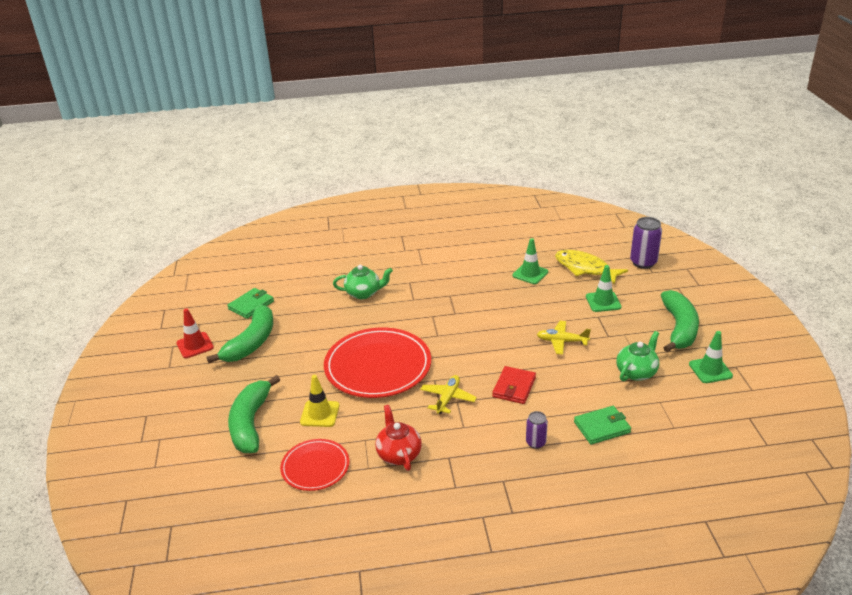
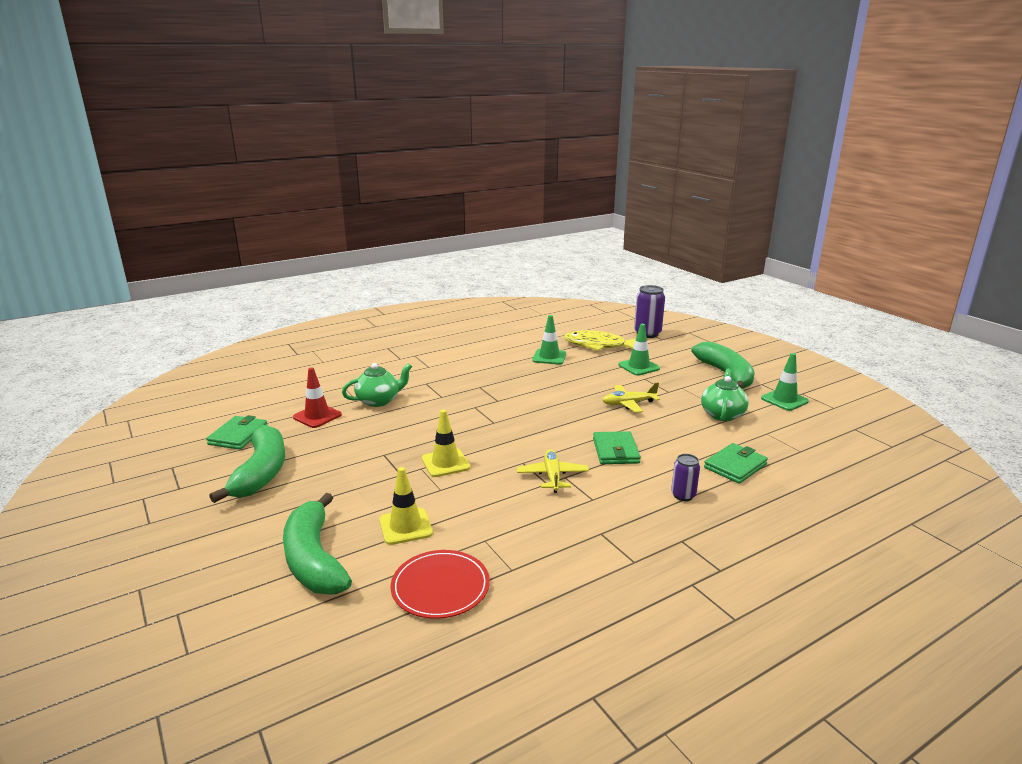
camera: 25 degrees left, 10 degrees down
red traffic cone [176,308,214,358] -> red traffic cone moved to [293,367,342,428]
red plate [324,327,431,398] -> yellow traffic cone [422,410,470,477]
red teapot [375,405,422,471] -> none
red wallet [492,366,536,404] -> green wallet [593,431,641,464]

